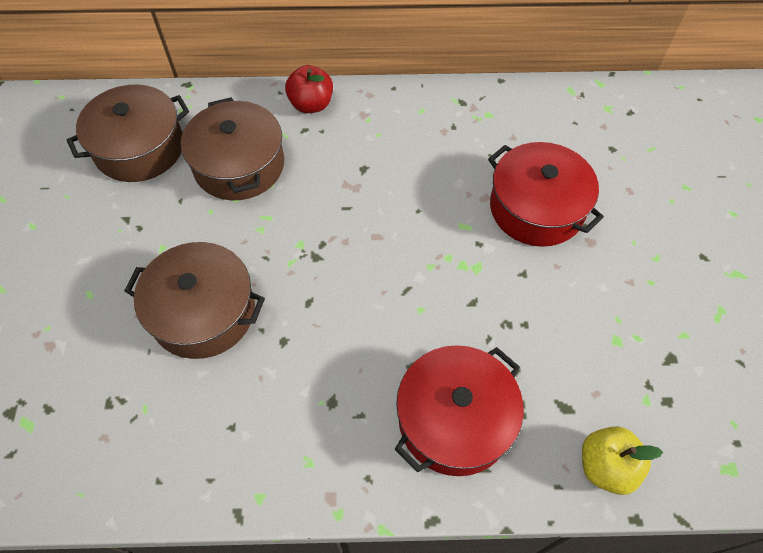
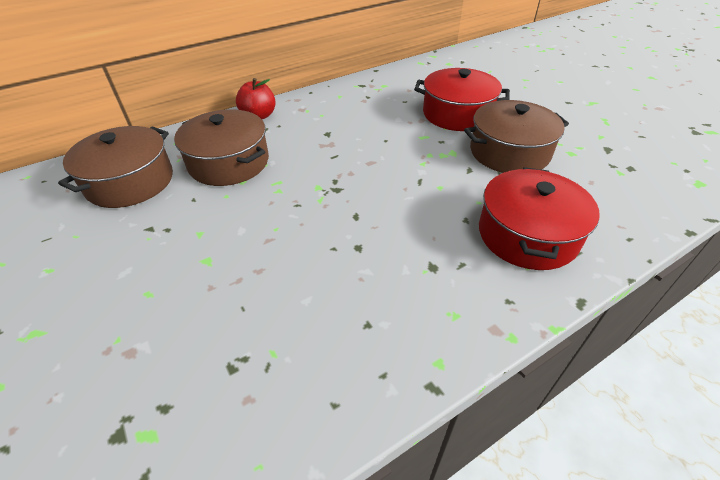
camera: 30 degrees left, 15 degrees down
brown pot [124,242,265,359] -> brown pot moved to [464,100,569,173]
yellow apple [582,426,663,495] -> none

